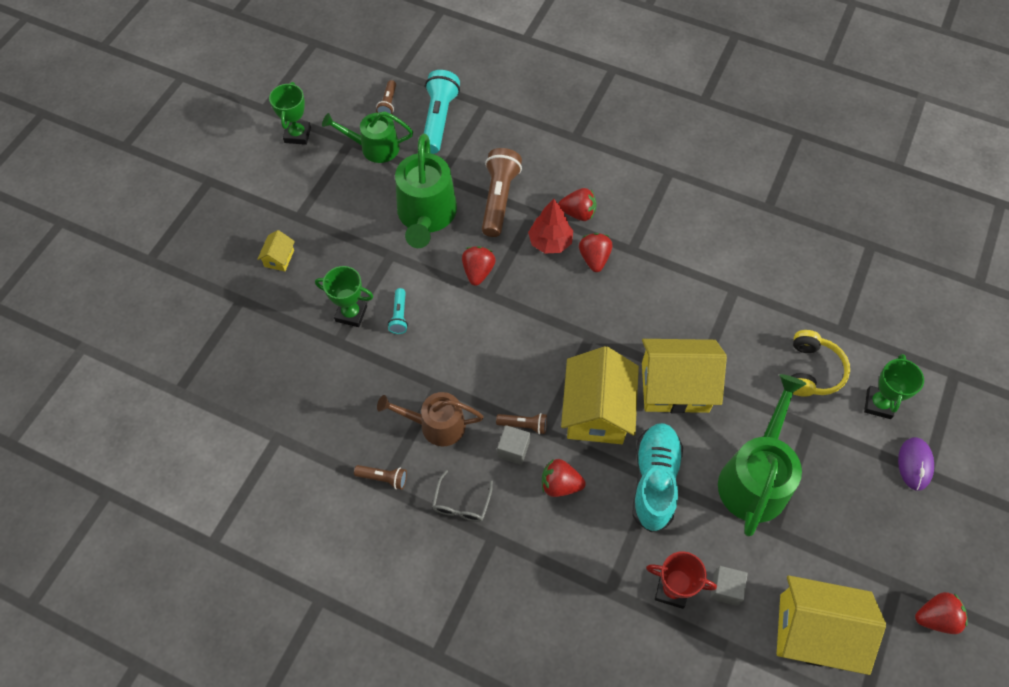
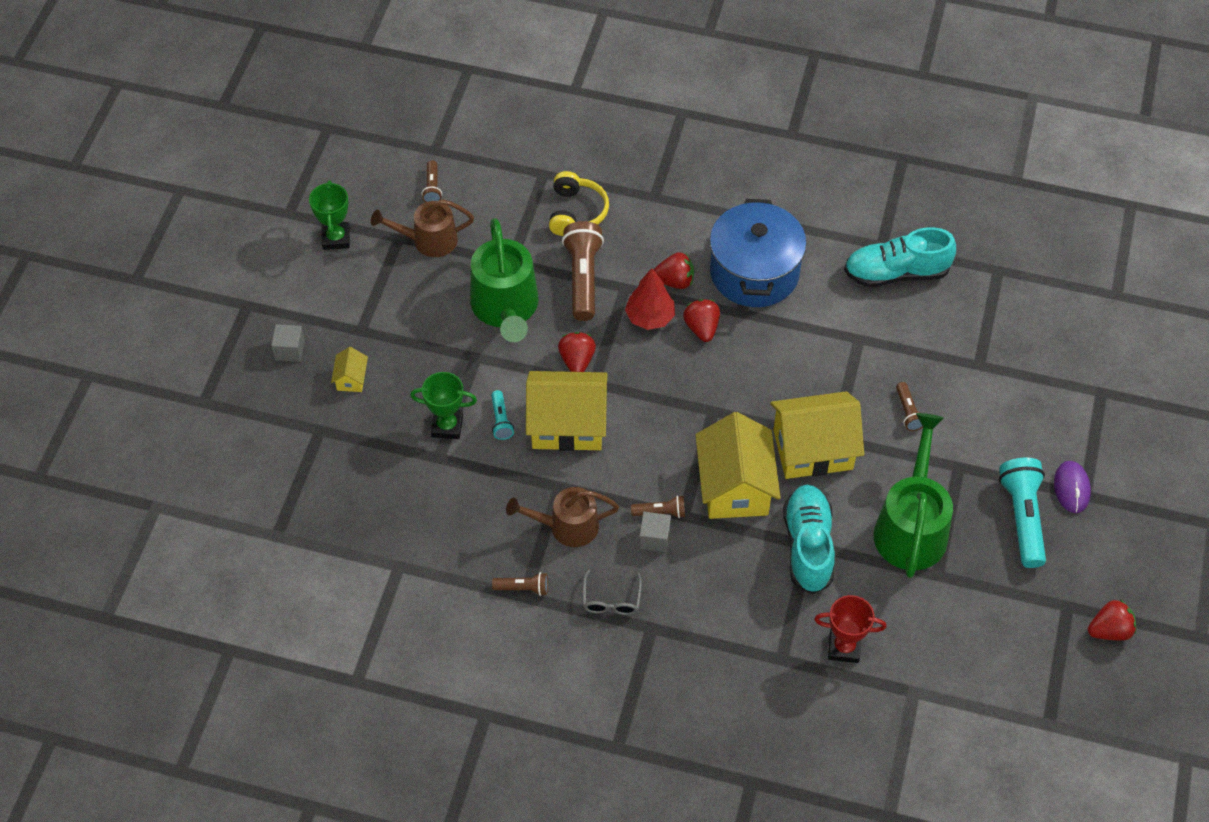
camera: 10 degrees left, 5 degrees down
green watering can [322,111,413,163] -> brown watering can [371,199,474,257]
turquoise flashlight [424,70,460,154] -> turquoise flashlight moved to [999,458,1046,568]
red strawberry [542,459,586,497] -> none
grey cube [710,566,748,606] -> grey cube moved to [271,324,305,362]
yellow house [777,575,886,675] -> yellow house moved to [526,371,608,451]
yellow headphones [791,330,850,397] -> yellow headphones moved to [549,171,609,236]
green trophy [864,354,924,419] -> none
none -> blue pot [710,199,807,307]
none -> turquoise shoe [844,227,956,287]
none -> brown flashlight [896,382,923,431]

